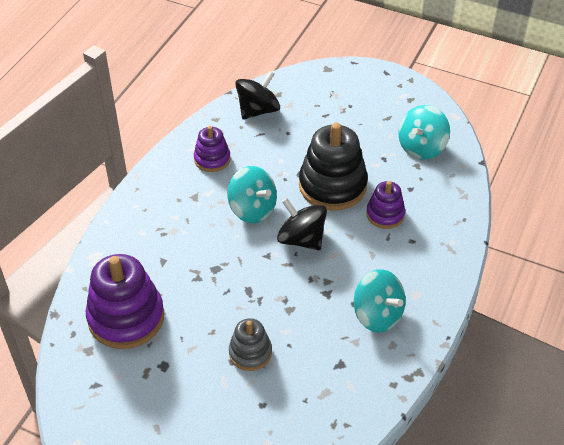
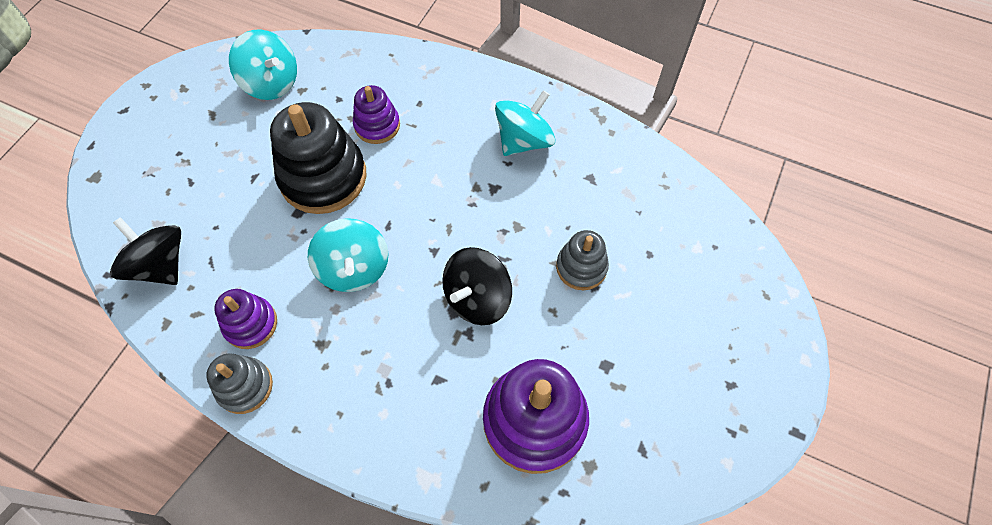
camera: 90 degrees left, 15 degrees up
turquoise spinning top [227,166,277,223] -> turquoise spinning top turned 120 degrees clockwise [308,218,388,292]
black spinning top [277,198,327,250] -> black spinning top moved to [442,247,512,325]
none -> grey stacking toy [206,353,273,414]

